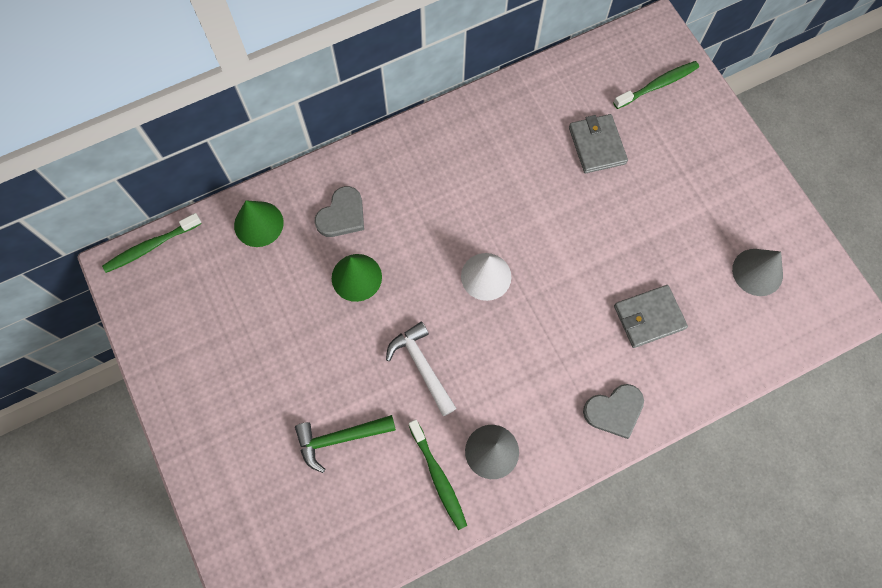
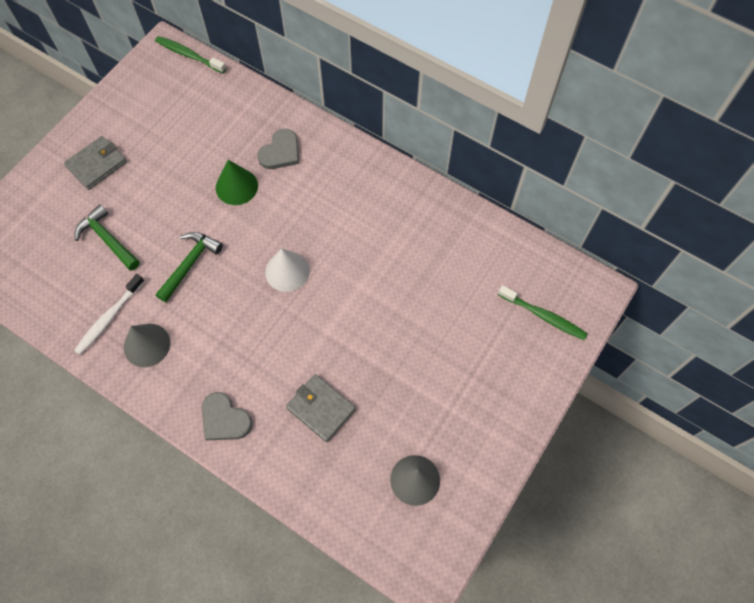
camera: 60 degrees right, 5 degrees down
green cone [234,200,284,247] -> none
grey heart [315,186,364,237] -> grey heart turned 60 degrees counterclockwise [257,129,299,169]
white hammer [386,322,456,416] -> green hammer [155,232,223,302]
green toothbrush [409,420,467,530] -> white toothbrush [74,274,145,355]
grey wallet [569,114,628,173] -> grey wallet moved to [64,136,127,190]

